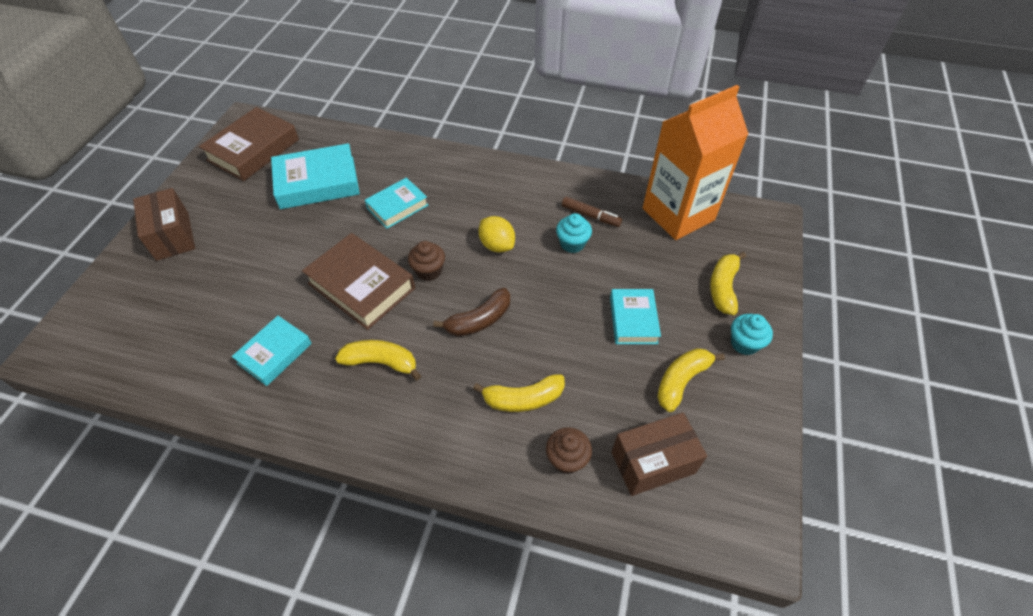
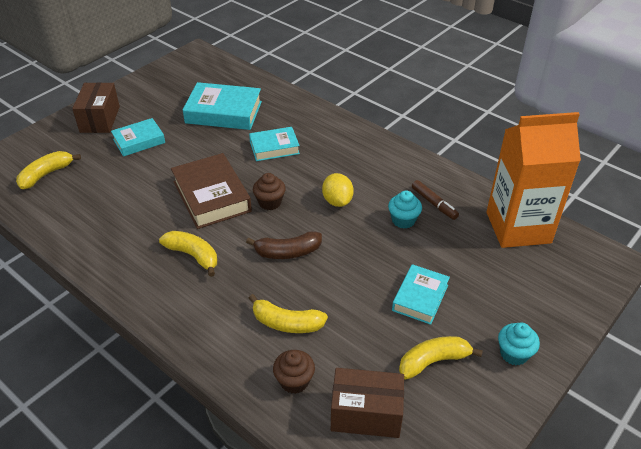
camera: 25 degrees right, 10 degrees down
brown book [199,107,299,181] -> none
turquoise book [232,316,312,386] -> turquoise book moved to [111,118,165,157]
yellow banana [710,252,746,315] -> yellow banana moved to [16,151,81,189]

